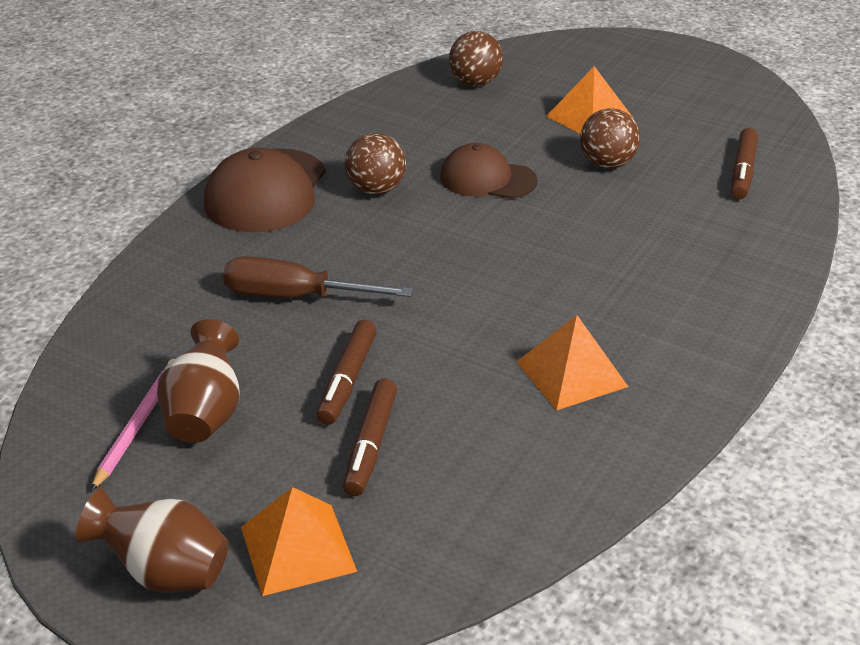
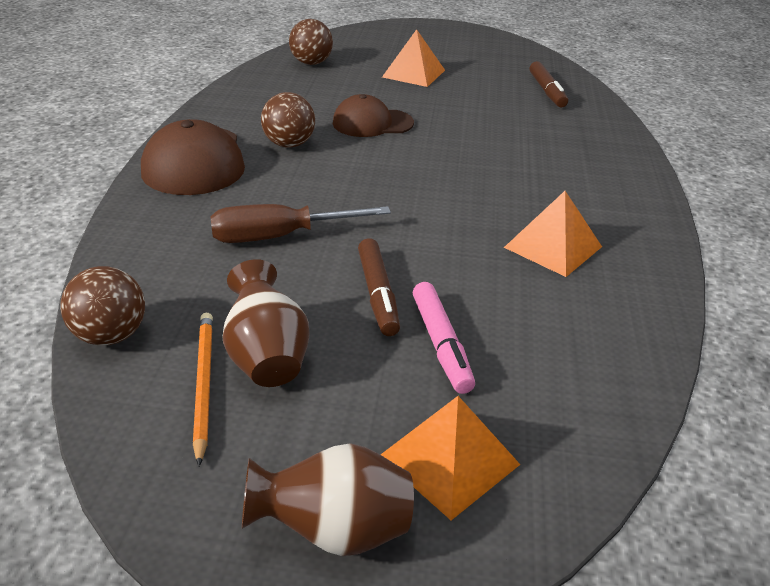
camera: 25 degrees left, 0 degrees up
pink pencil [91,359,174,491] -> orange pencil [193,313,213,466]
brown marker [343,379,397,496] -> pink marker [413,282,475,394]
brown ball [580,108,640,169] -> brown ball moved to [60,266,145,345]

